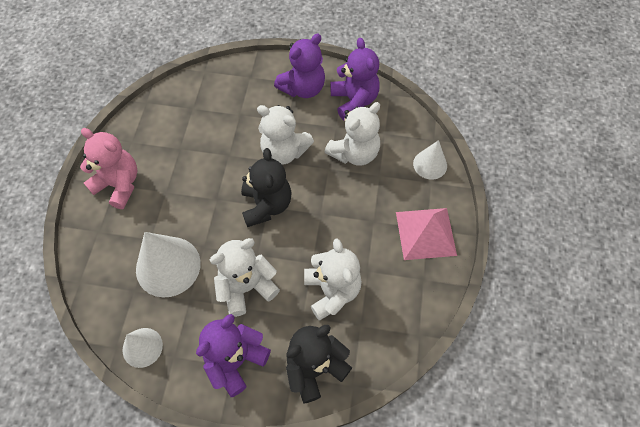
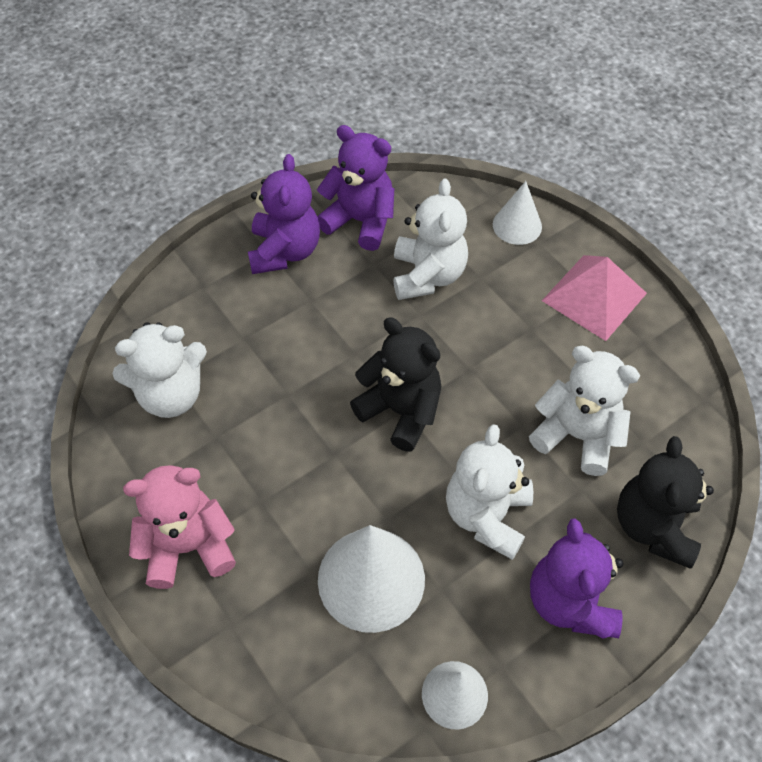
camera: 45 degrees left, 5 degrees down
white teddy bear [257,105,314,165] -> white teddy bear moved to [112,322,207,418]

